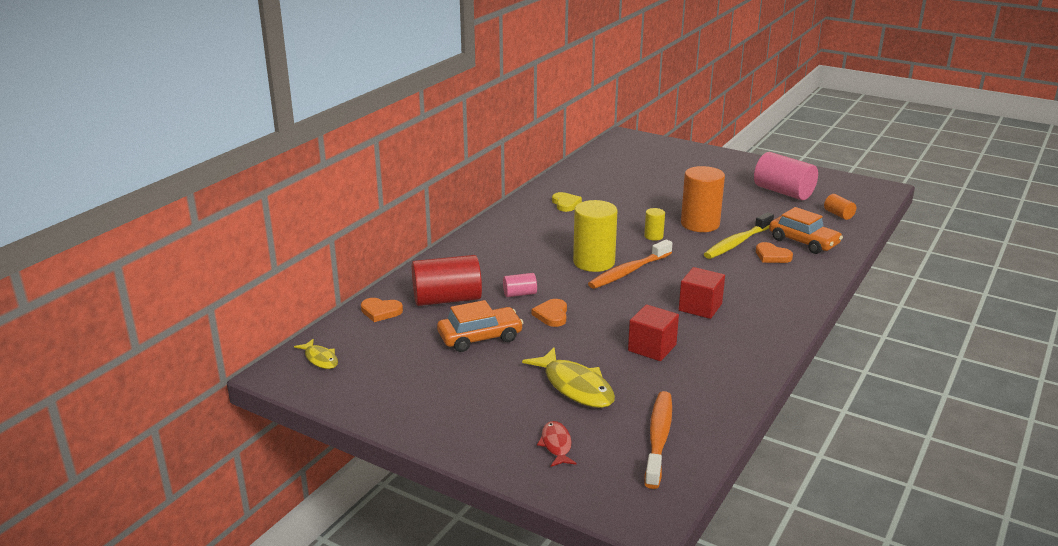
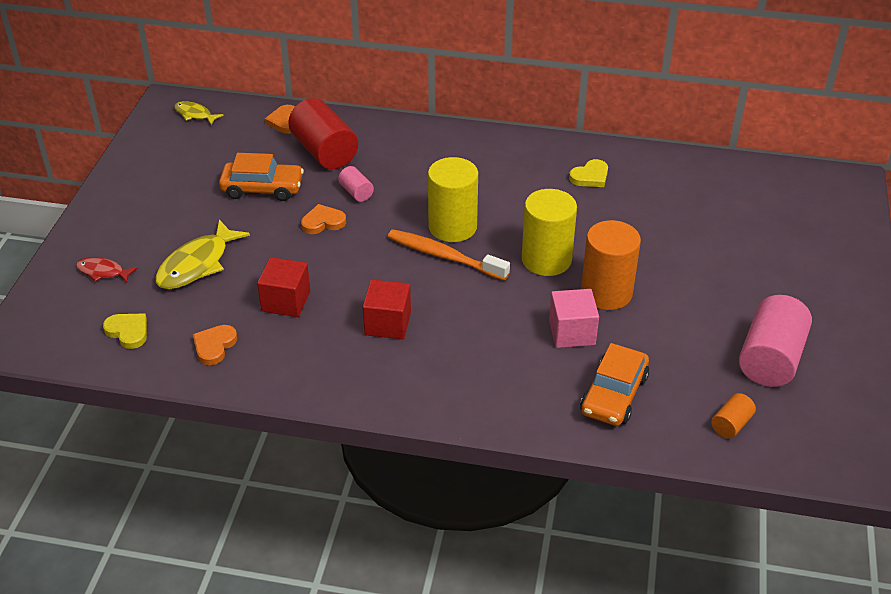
camera: 70 degrees right, 15 degrees up
yellow fish [294,339,338,369] -> yellow fish turned 90 degrees clockwise [174,101,224,125]
orange car [437,300,523,352] -> orange car turned 45 degrees counterclockwise [219,153,304,201]
red fish [537,421,577,467] -> red fish turned 135 degrees counterclockwise [76,257,138,283]
yellow cylinder [644,208,665,241] -> yellow cylinder [522,189,577,276], size x2.08
orange toothbrush [645,391,672,489] -> yellow heart [103,314,147,349]
yellow toothbrush [704,212,774,259] -> pink cube [549,289,599,348]
orange heart [756,242,793,263] -> orange heart moved to [193,325,237,365]

